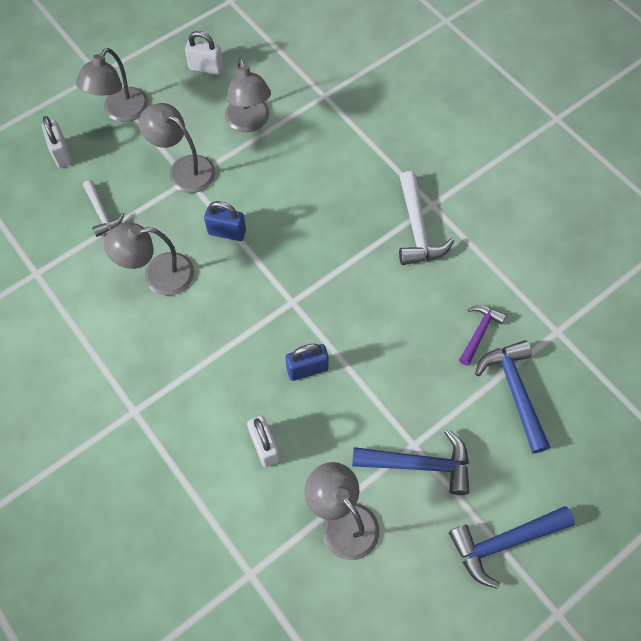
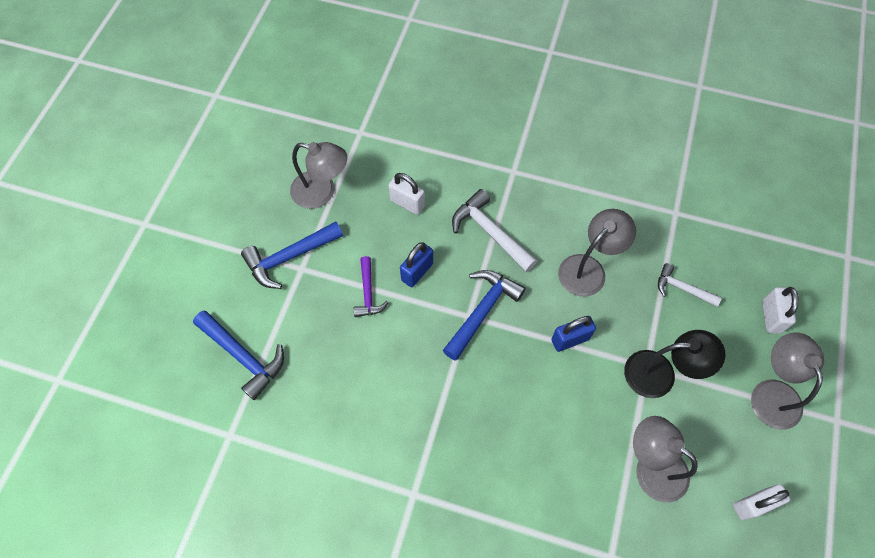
camera: 145 degrees right, 0 degrees up
white padlock [42,116,72,168] -> white padlock turned 60 degrees clockwise [762,287,799,334]
grey lamp [139,103,215,193] -> black lamp [624,330,725,398]
white hammer [399,171,454,265] -> white hammer moved to [452,189,537,272]
blue hammer [449,506,575,589] -> blue hammer moved to [443,270,526,361]
purple hammer [459,305,506,366] -> purple hammer moved to [354,256,389,317]

